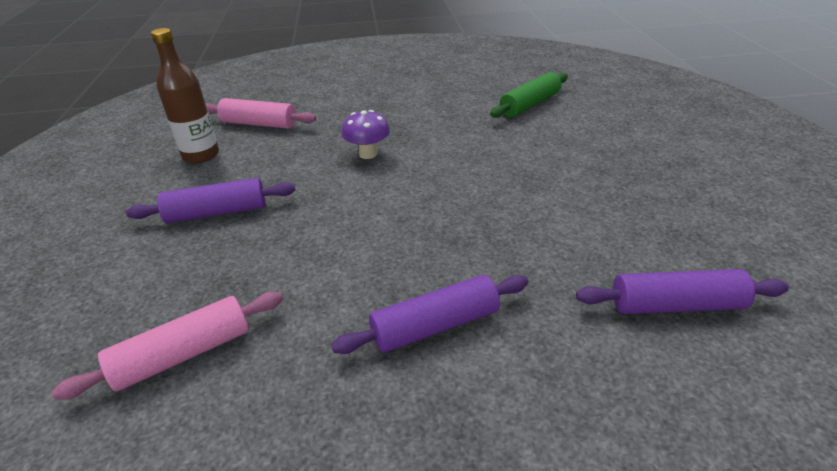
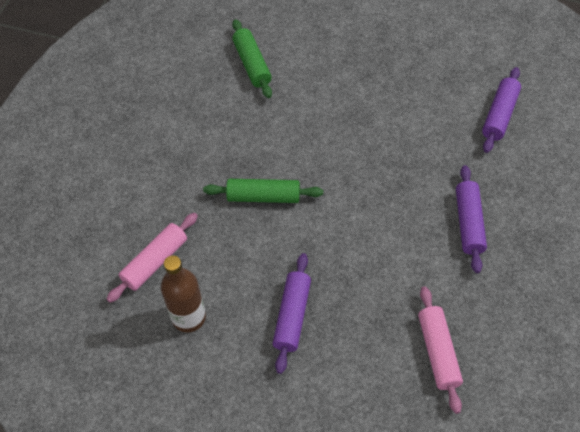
camera: 65 degrees left, 20 degrees up
purple mushroom [341,110,390,159] -> green rolling pin [203,179,323,203]

